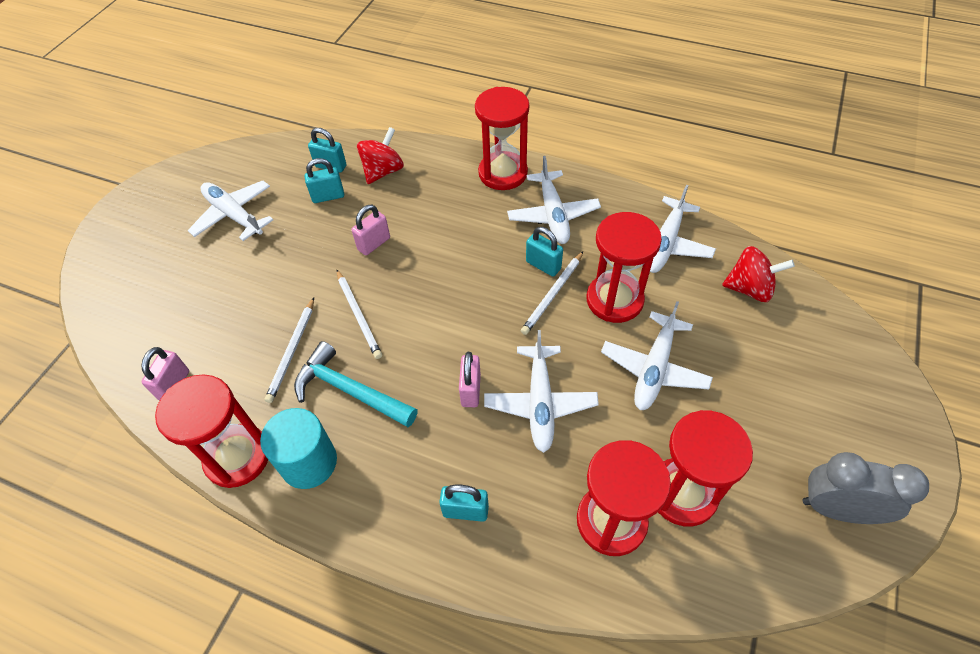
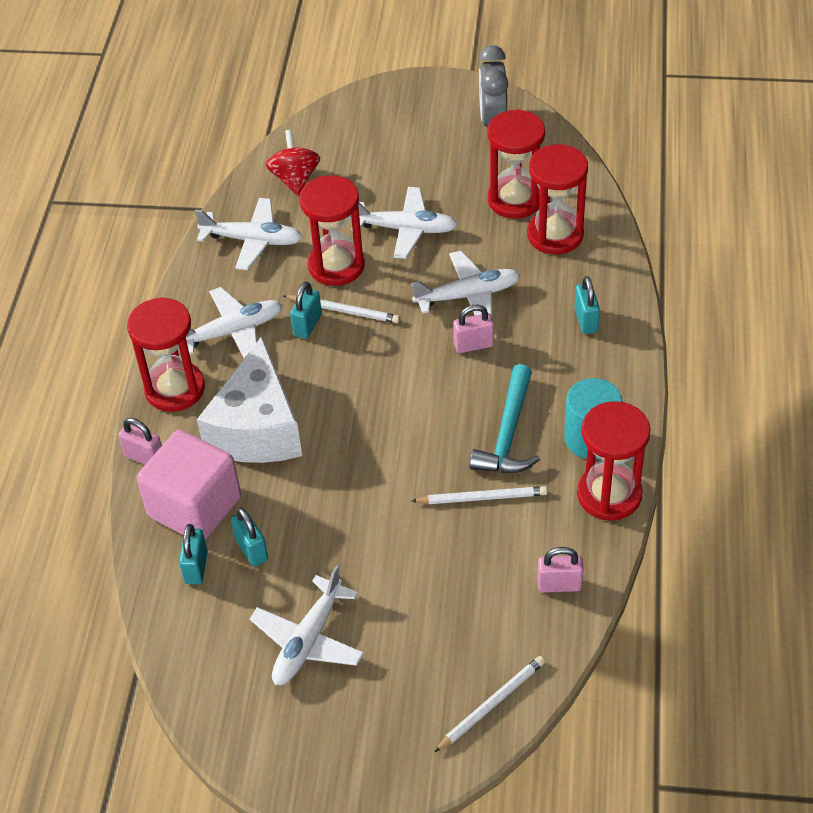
camera: 105 degrees left, 5 degrees down
white pencil [337,270,382,359] -> white pencil moved to [434,656,545,752]
pink padlock [352,205,390,255] -> pink padlock moved to [118,418,162,465]
red spinning top [357,127,404,184] -> pink cube [137,430,241,540]
none -> white cheese [197,336,302,463]

